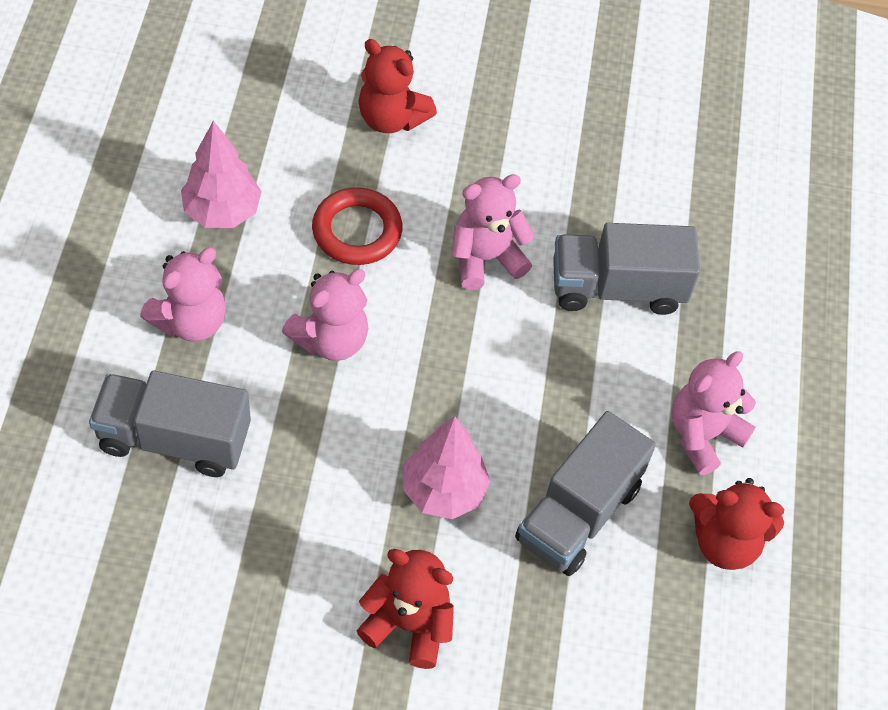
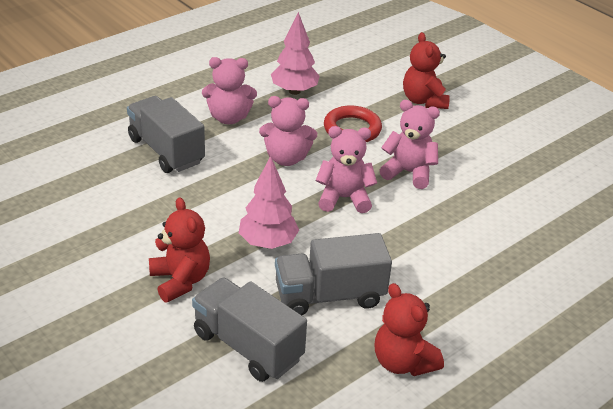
camera: 45 degrees right, 20 degrees down
grey truck [553,223,700,315] -> grey truck moved to [192,277,307,382]
pink teddy bear [672,351,756,475] -> pink teddy bear moved to [315,126,377,213]

